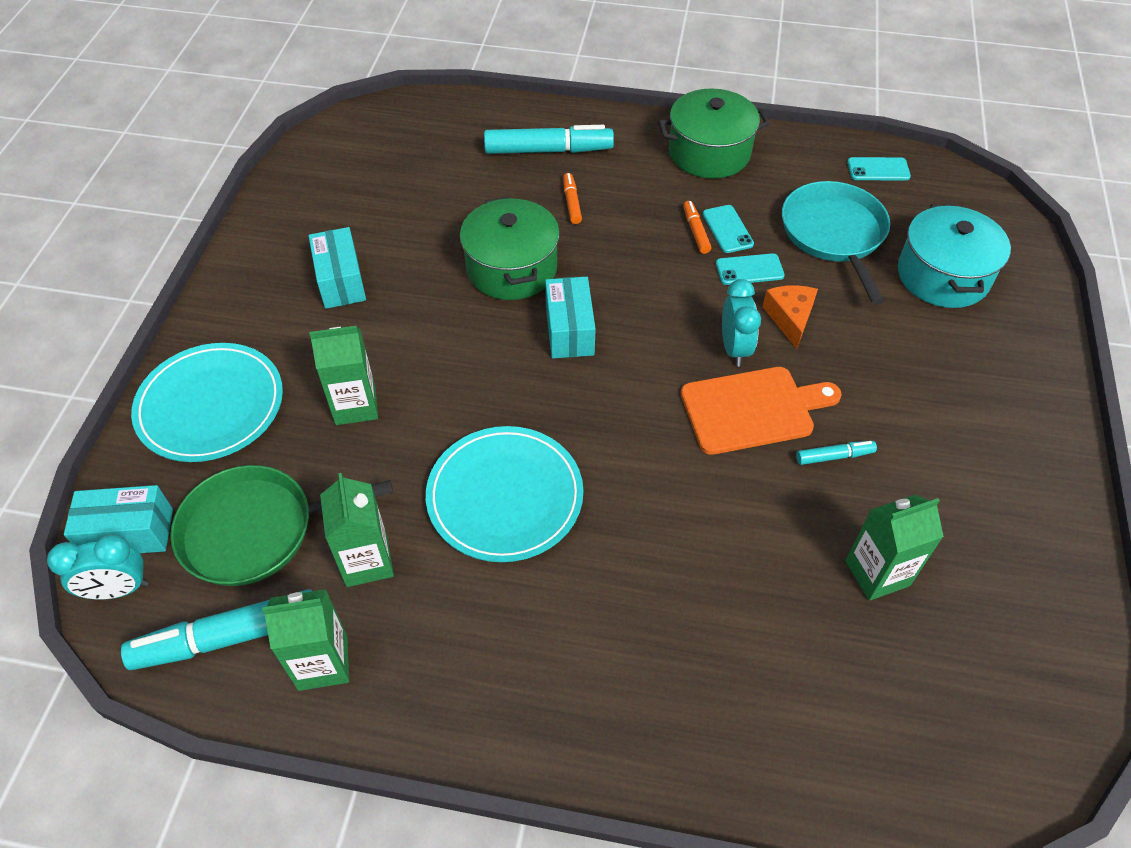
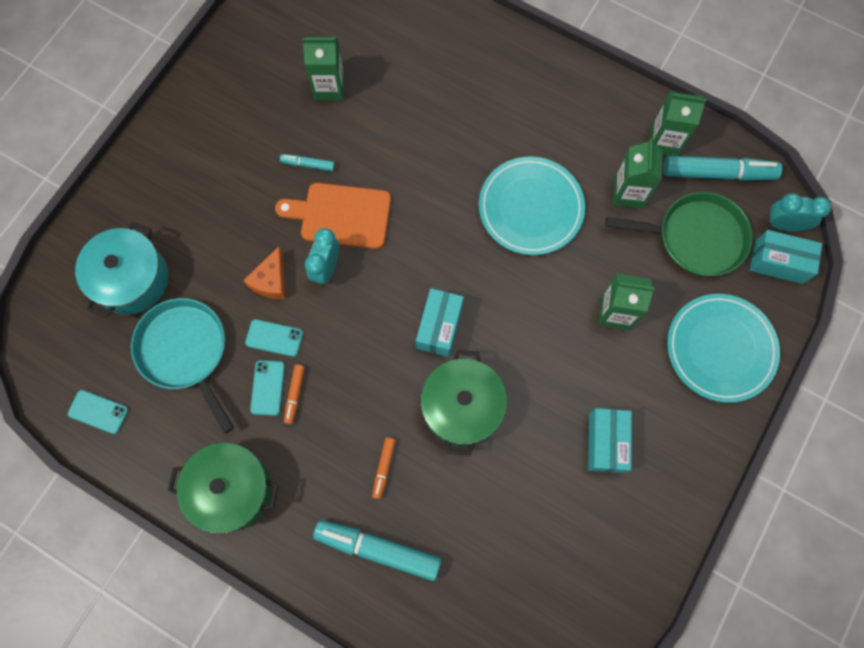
camera: 160 degrees left, 20 degrees up
turquoise pan [782,181,890,305] -> turquoise pan turned 135 degrees clockwise [131,298,234,434]

